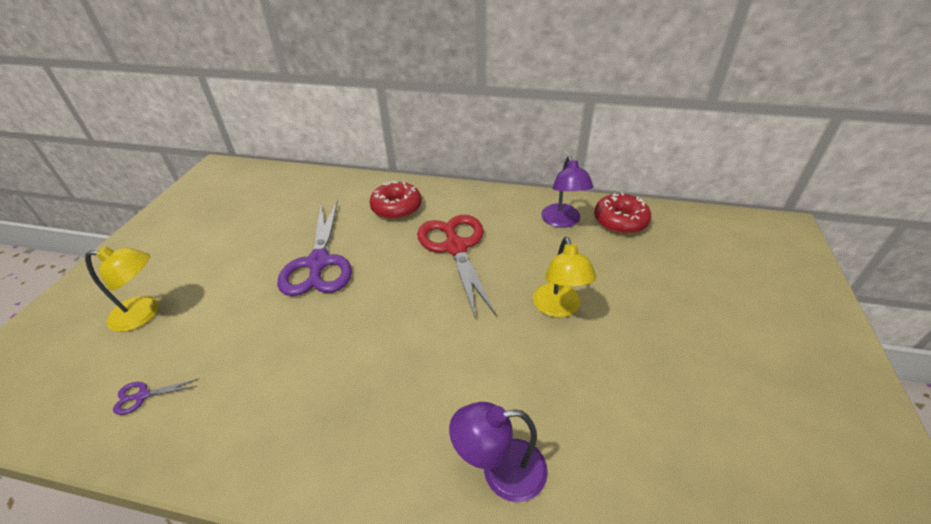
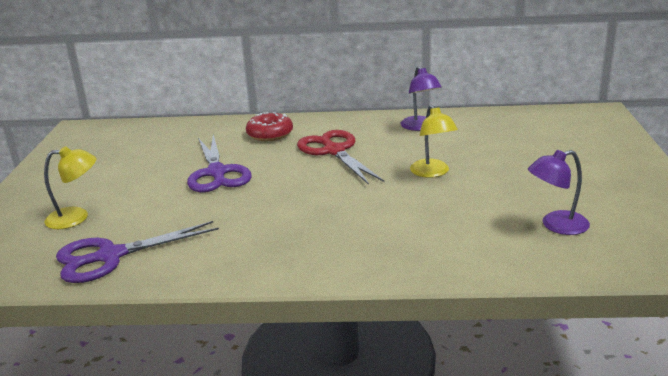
camera: 10 degrees left, 15 degrees down
purple scissors [113,379,198,415] -> purple scissors [56,221,219,283], size x2.48
purple lamp [449,402,548,502] -> purple lamp moved to [528,150,590,235]
red donut [594,192,651,234] -> none

